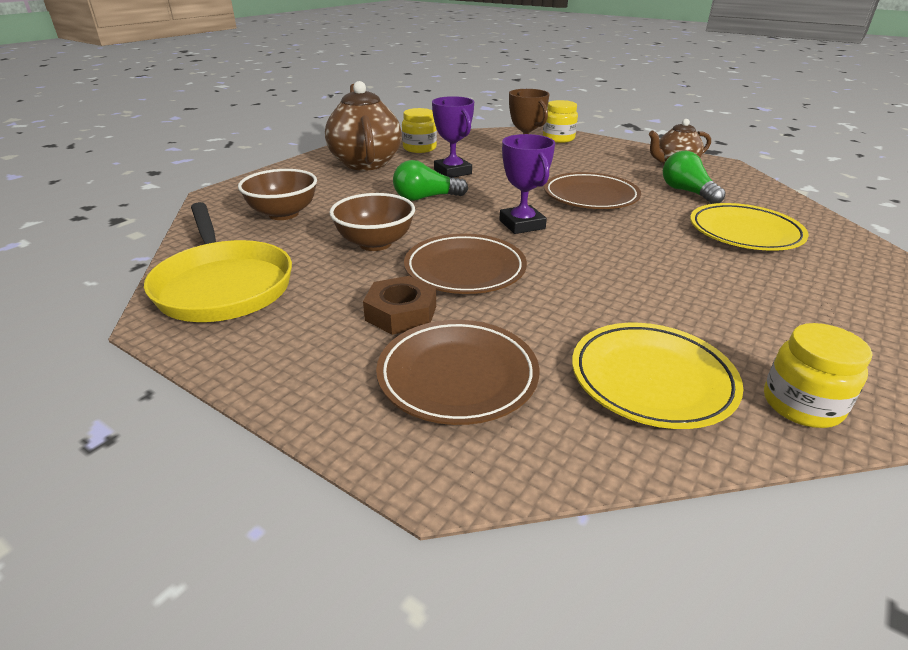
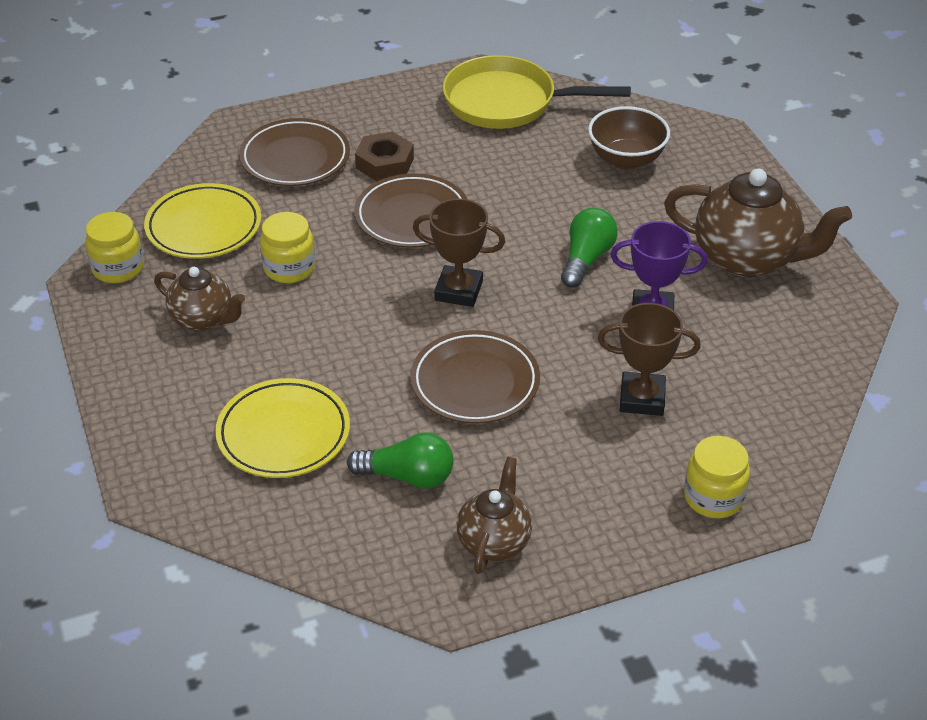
camera: 125 degrees right, 10 degrees up
brown bowl [329,193,415,251] -> none
yellow jar [402,108,437,153] -> yellow jar moved to [260,212,315,283]
purple trophy [499,134,555,234] -> brown trophy [413,199,505,307]
none -> brown teapot [154,267,245,331]

